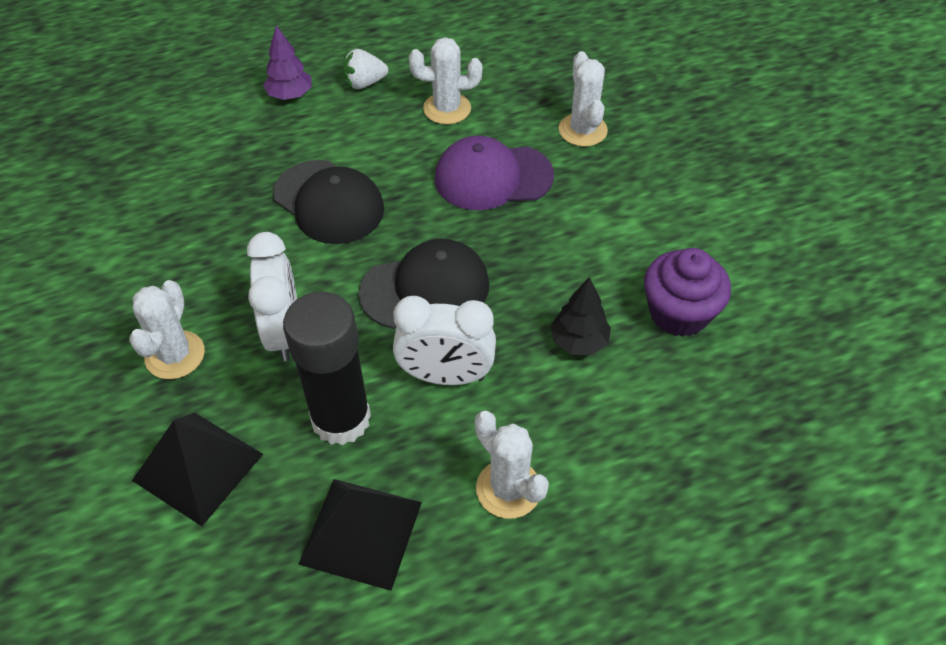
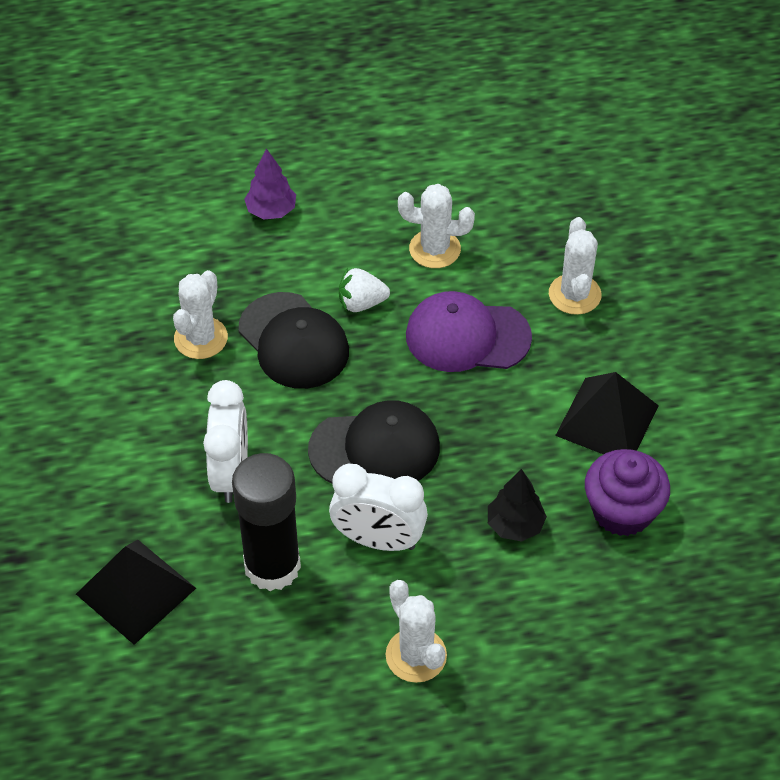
camera: 10 degrees right, 0 degrees up
white cactus [129,280,205,379] -> white cactus moved to [173,270,228,359]
black pyramid [298,479,422,591] -> black pyramid moved to [555,372,659,455]
white strawberry [343,49,388,89] -> white strawberry moved to [339,268,390,312]

